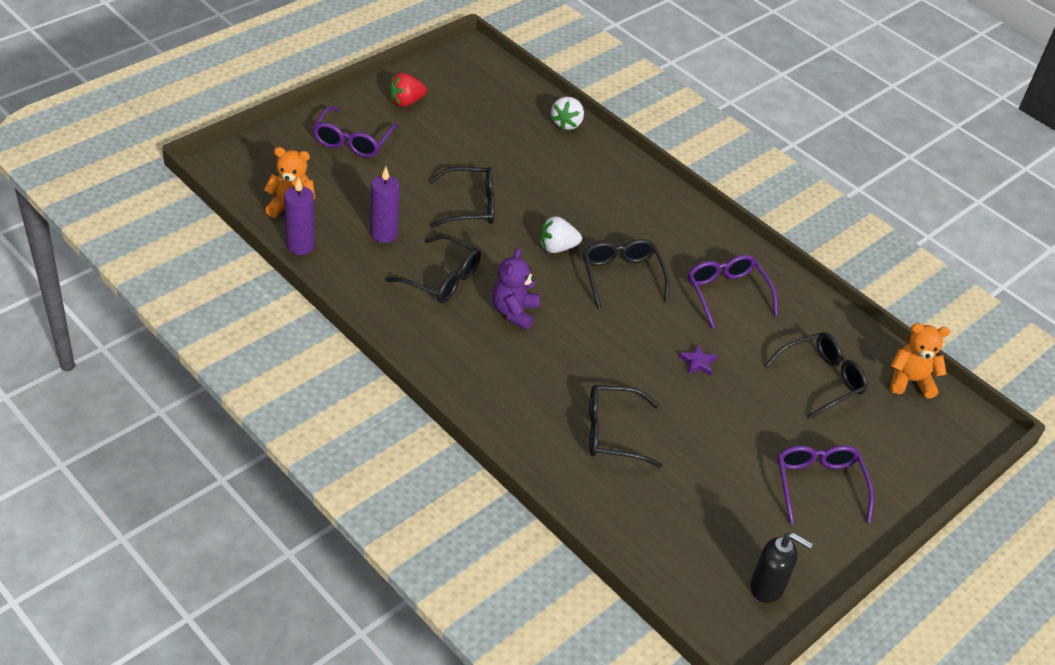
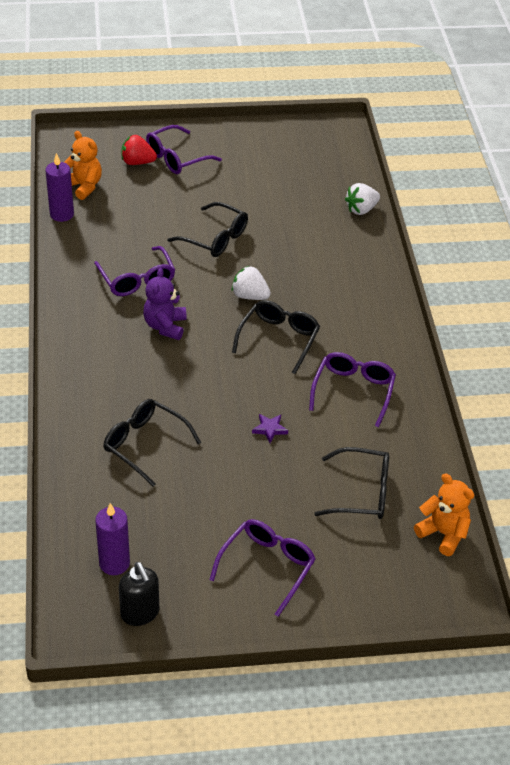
camera: 40 degrees right, 0 degrees up
purple candle [370,167,400,243] -> purple candle moved to [95,503,130,575]
black glasses [386,235,481,303] -> purple glasses [94,246,175,296]
red strawberry [388,73,427,107] -> red strawberry moved to [121,135,157,165]
purple teddy bear [492,248,540,330] -> purple teddy bear turned 45 degrees counterclockwise [143,268,187,340]

